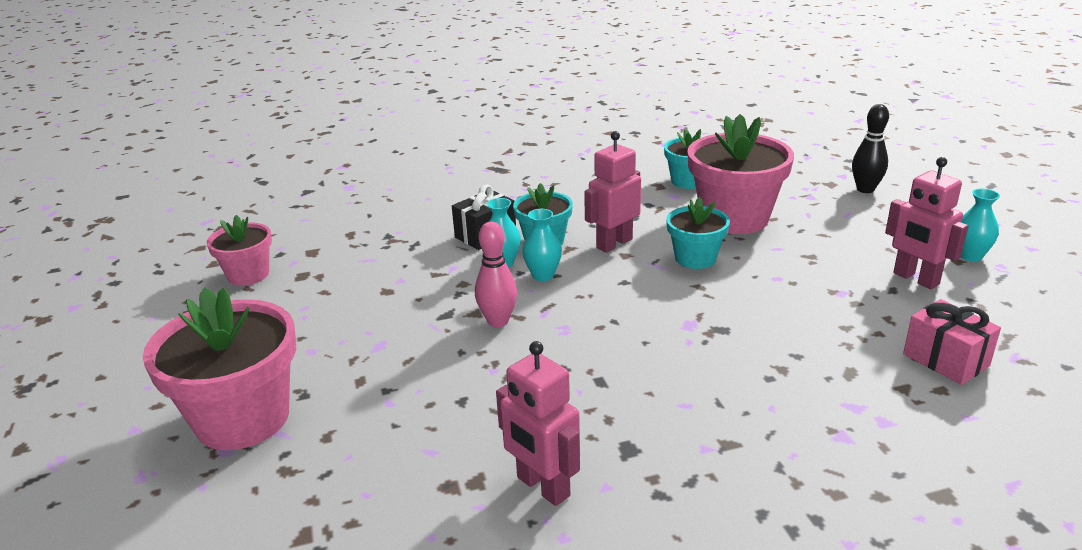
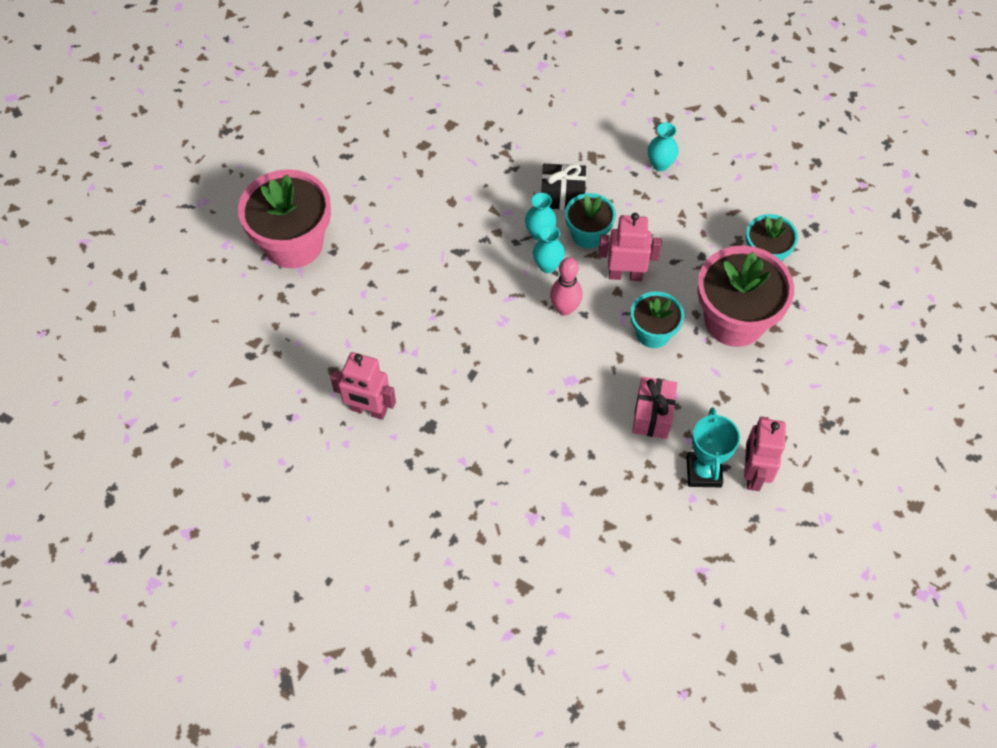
camera: 45 degrees right, 30 degrees up
pink flower pot [207,215,272,286] -> none
pink bowling pin [475,222,517,327] -> pink bowling pin moved to [550,258,583,316]
pink robot [496,341,580,506] -> pink robot turned 75 degrees counterclockwise [330,352,396,420]
black bowling pin [852,104,889,193] -> none
pink gift [903,299,1001,385] -> pink gift moved to [632,376,678,439]
turquoise vase [961,189,1000,262] -> turquoise vase moved to [648,123,678,171]
none -> turquoise trophy [687,408,740,487]

